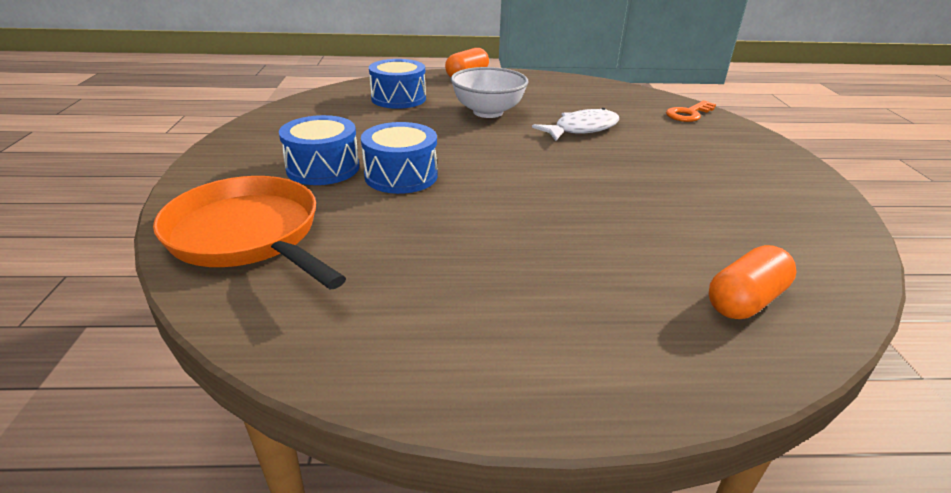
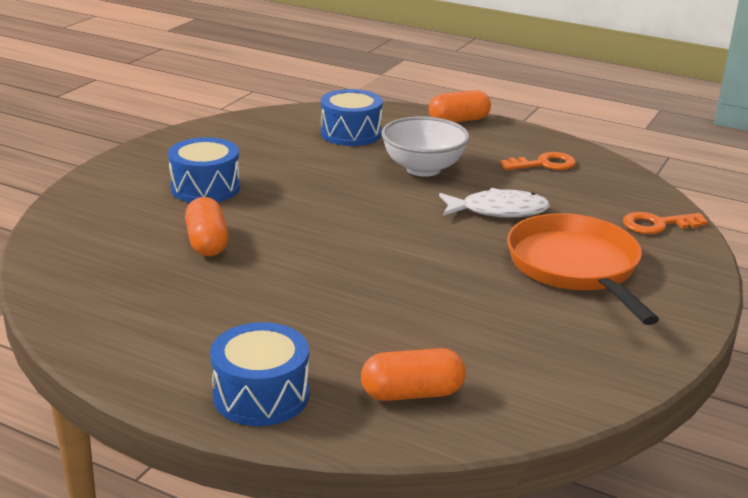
camera: 30 degrees right, 5 degrees down
orange pan [153,176,346,290] -> orange pan moved to [507,213,659,325]
blue drum [361,122,438,194] -> blue drum moved to [210,322,309,426]
none -> orange capsule [185,197,229,256]
none -> orange key [500,152,576,170]

